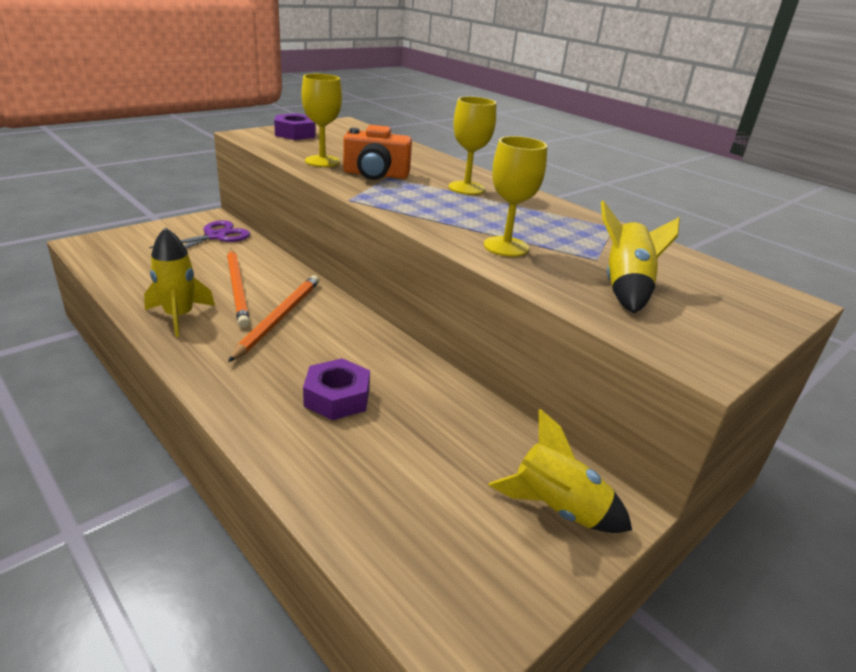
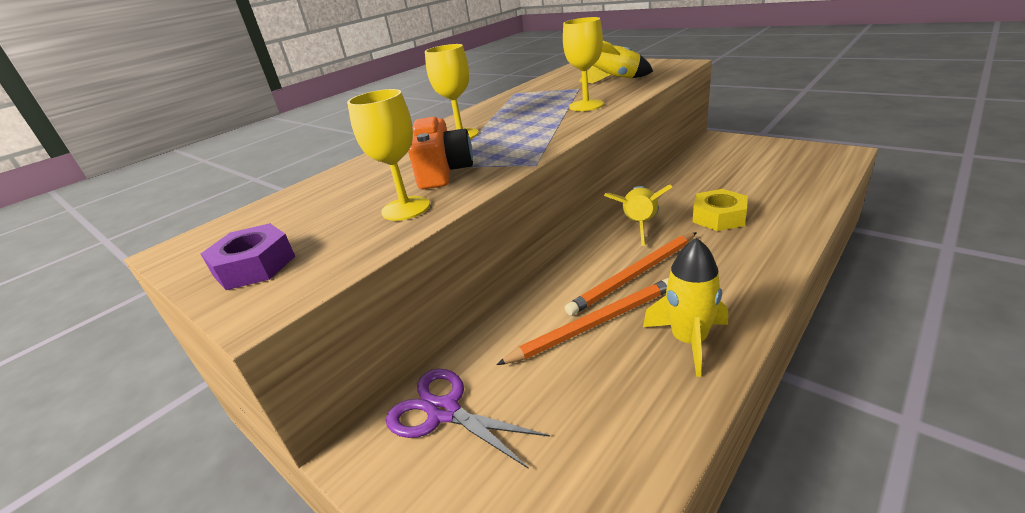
camera: 90 degrees left, 0 degrees up
orange pencil [228,275,319,362] -> orange pencil turned 45 degrees counterclockwise [565,232,697,316]
purple nut [303,358,370,420] -> yellow nut [693,189,748,231]
yellow rocket [488,409,632,533] -> yellow rocket moved to [604,185,672,246]

